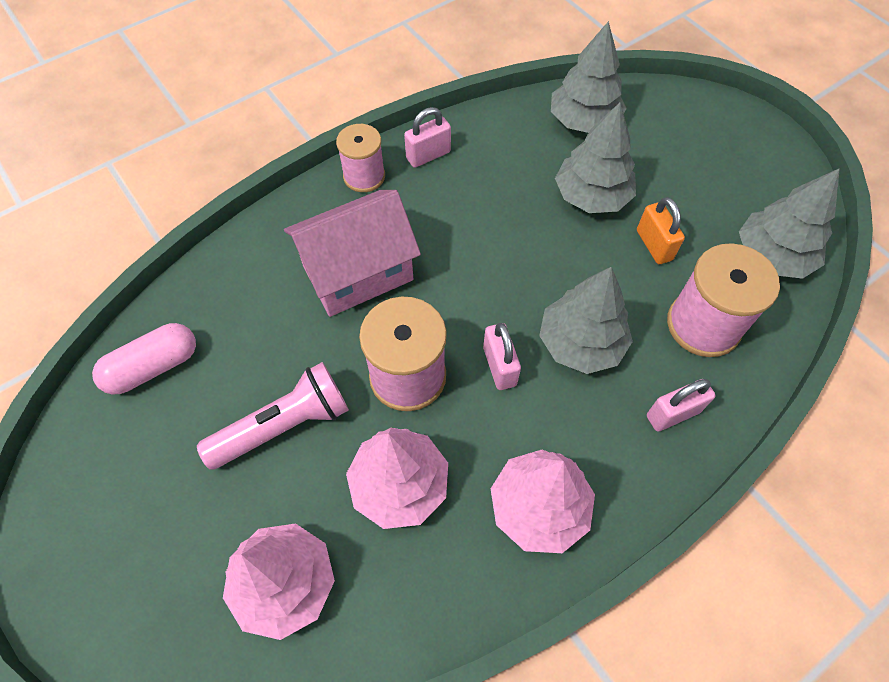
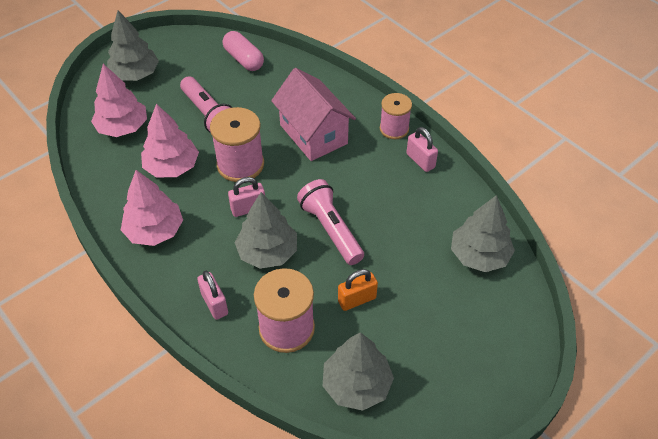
camera: 85 degrees right, 10 degrees down
grey tree [555,103,636,213] -> grey tree moved to [107,10,159,81]
none -> pink flashlight [297,179,364,265]

